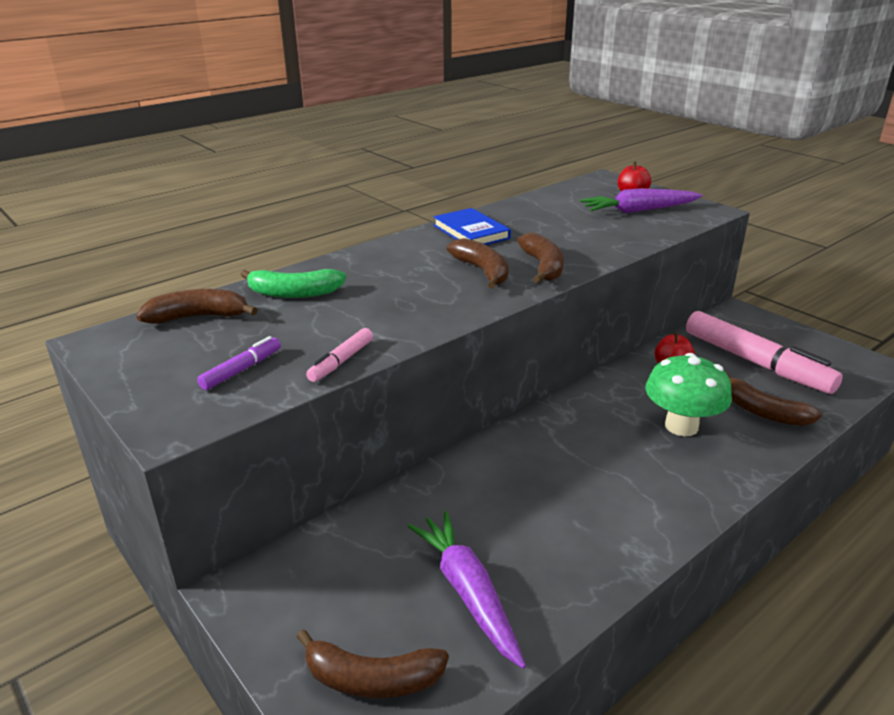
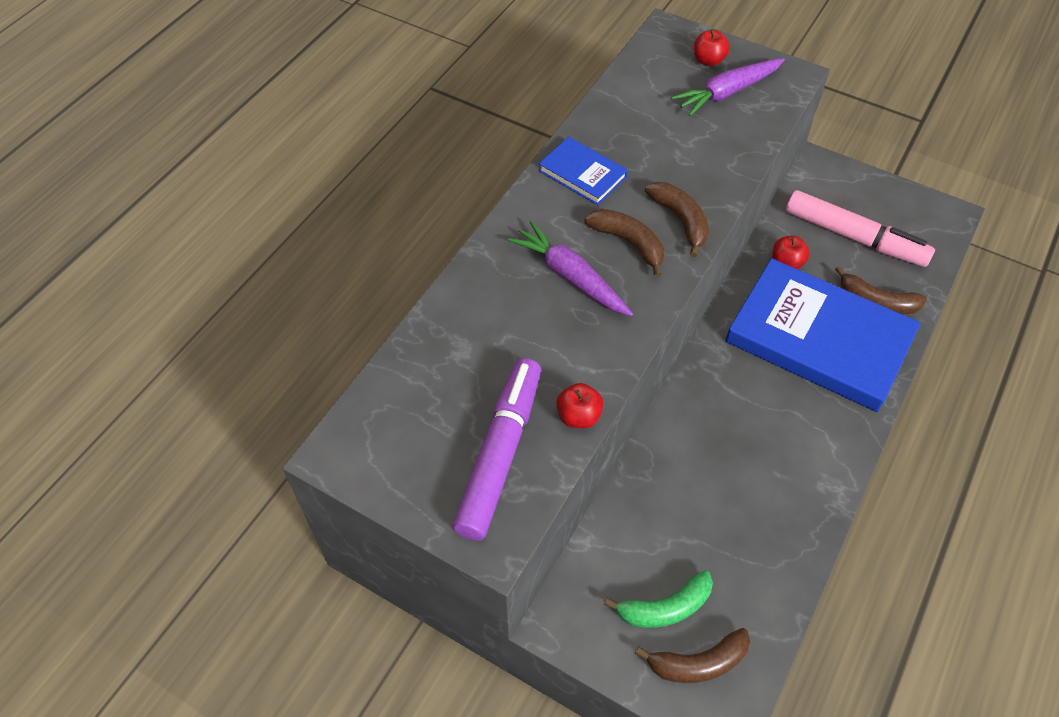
camera: 20 degrees left, 25 degrees up
brown banana [136,289,258,324] -> none
purple marker [197,336,281,390] -> purple marker [453,358,541,541], size x2.25
green banana [240,269,346,298] -> green banana moved to [604,570,713,628]
pink marker [306,328,373,382] -> red apple [556,383,604,428]
purple carrot [407,511,526,669] -> purple carrot moved to [508,221,633,316]
green mushroom [645,353,732,436] -> blue book [725,258,921,412]

